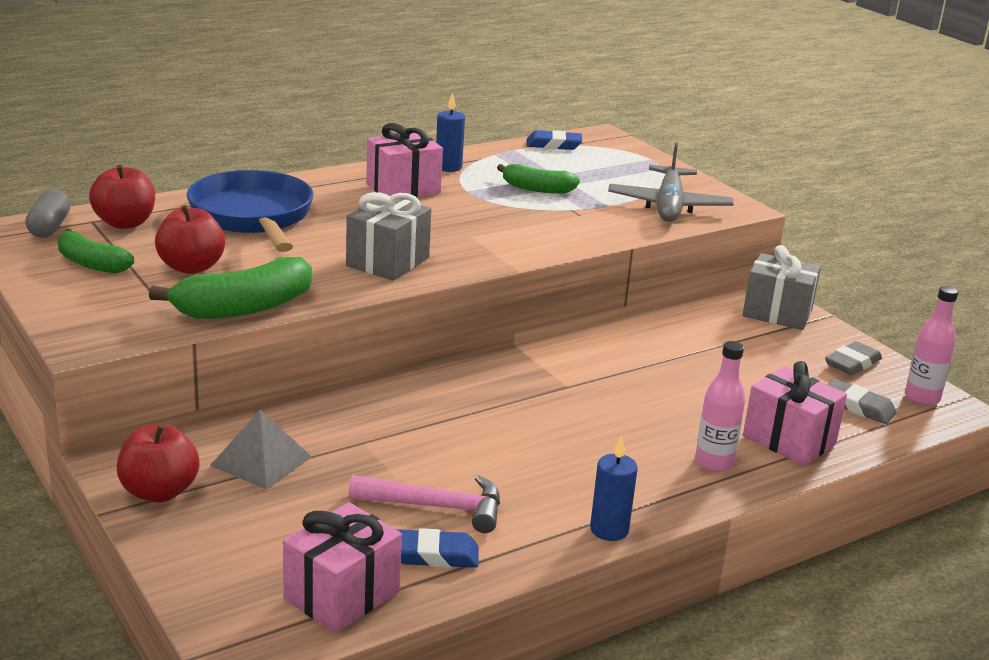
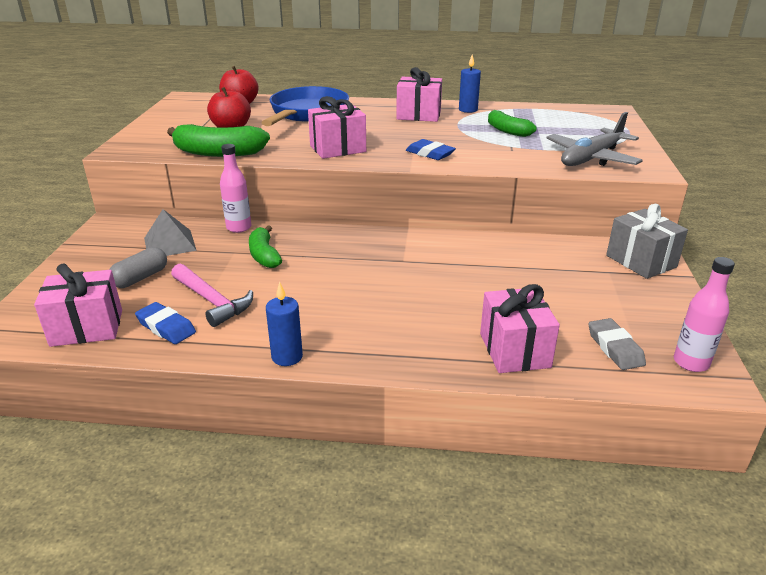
camera: 40 degrees right, 5 degrees up
grey capsule [25,189,71,238] -> grey capsule moved to [109,247,167,288]
green banana [57,229,134,273] -> green banana moved to [249,226,282,268]
red apple [117,424,200,502] -> none
grey gift [346,192,431,280] -> pink gift [308,96,366,159]
blue eraser [526,130,582,150] -> blue eraser moved to [406,139,456,160]
pink bottle [695,341,745,472] -> pink bottle moved to [220,144,251,233]
grey eraser [825,341,882,375] -> none

